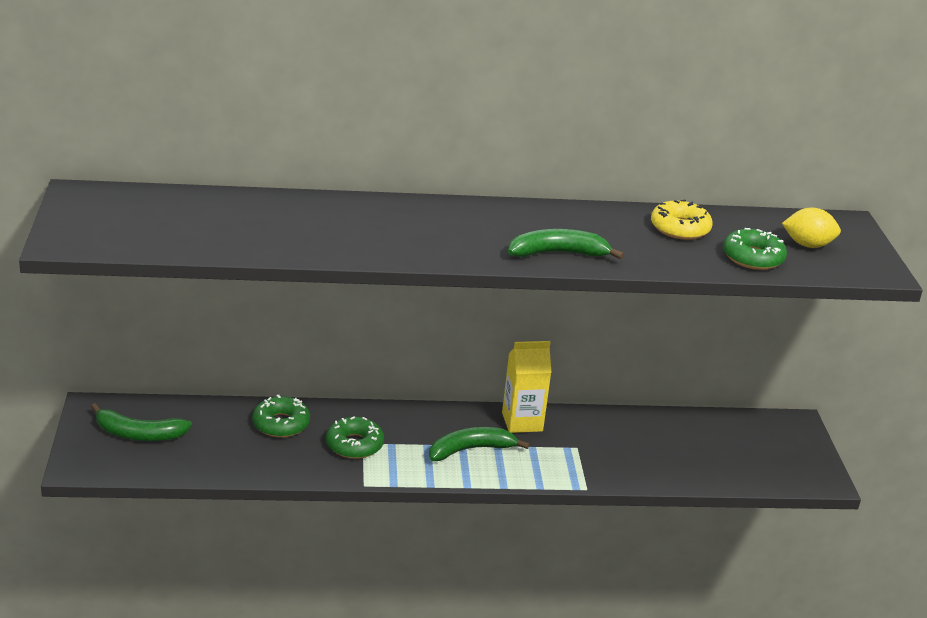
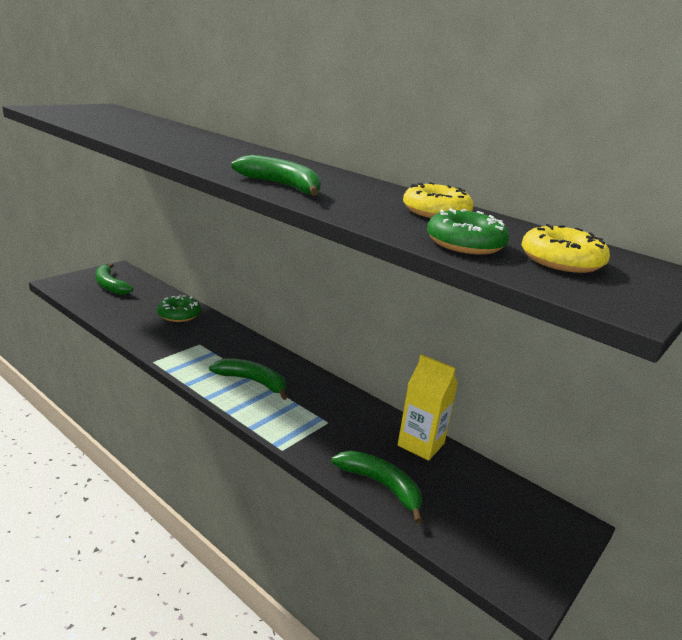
camera: 45 degrees right, 5 degrees down
green donut [326,416,384,459] -> none
yellow carton [502,341,552,433] -> yellow carton moved to [398,354,458,461]
yellow lemon [782,207,841,248] -> yellow donut [521,224,610,273]
none -> green banana [331,451,423,523]

